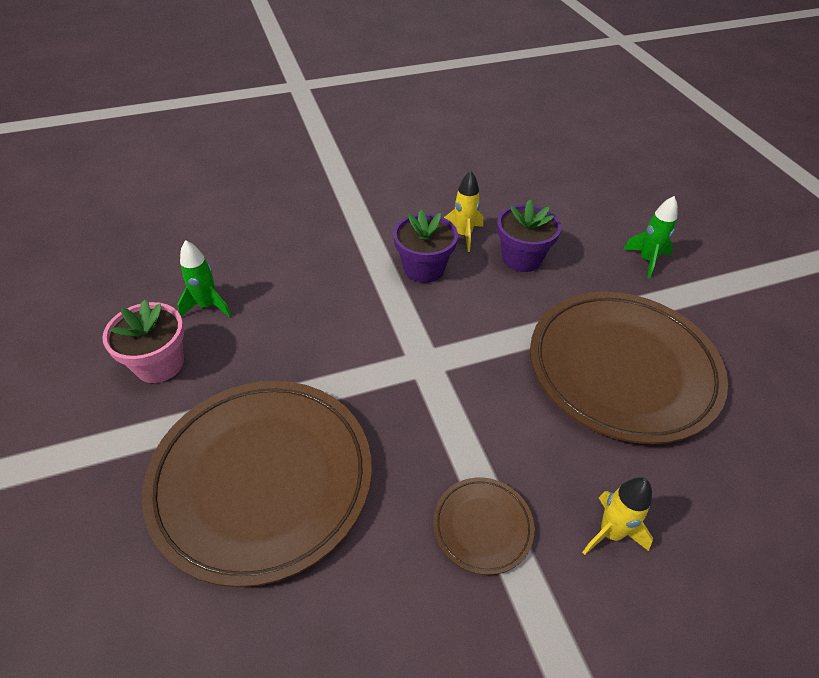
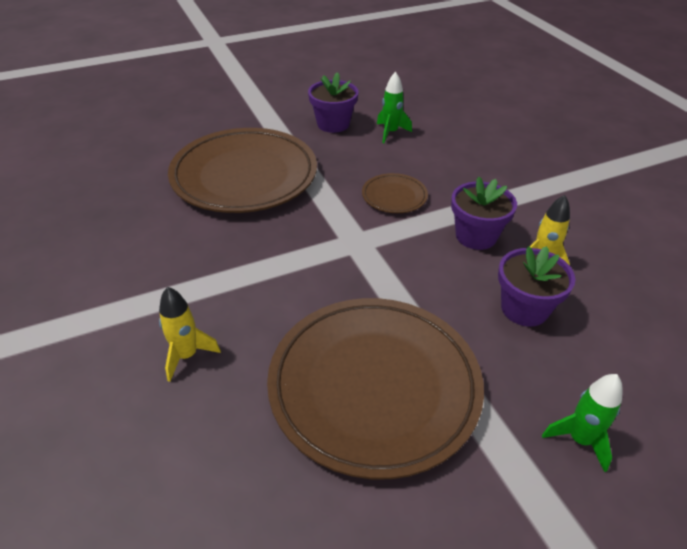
camera: 85 degrees right, 5 degrees down
pink flower pot [102,300,184,383] -> purple flower pot [308,72,359,133]
brown plate [433,477,534,575] -> brown plate moved to [362,173,428,213]

